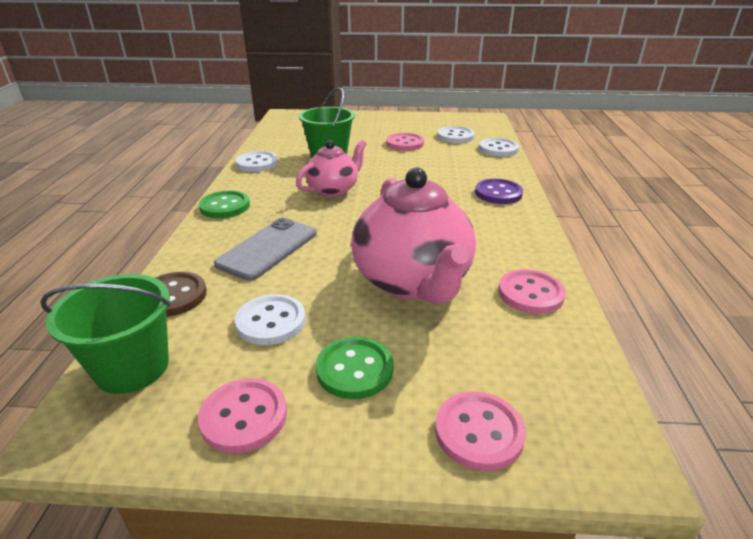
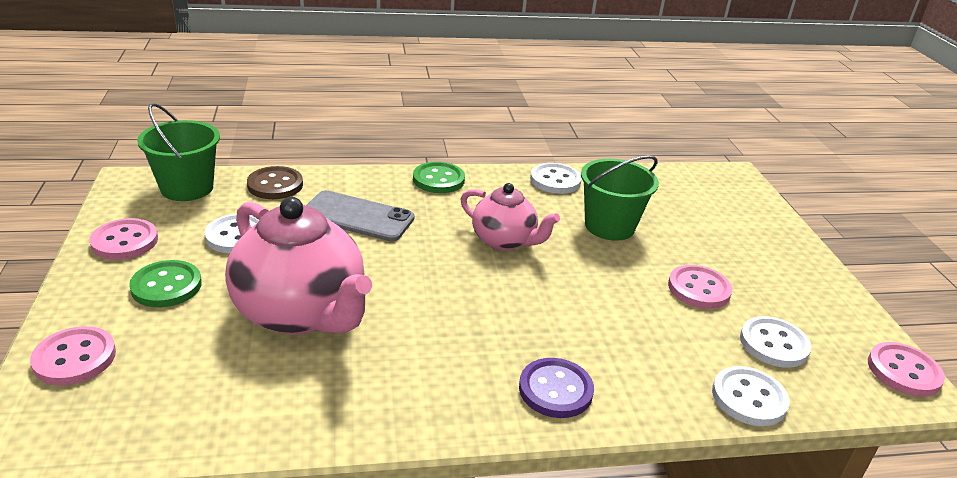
camera: 75 degrees right, 0 degrees up
pink teapot [351,167,476,304] -> pink teapot turned 105 degrees counterclockwise [225,197,372,335]
pink button [498,269,566,314] -> pink button moved to [868,342,945,397]

